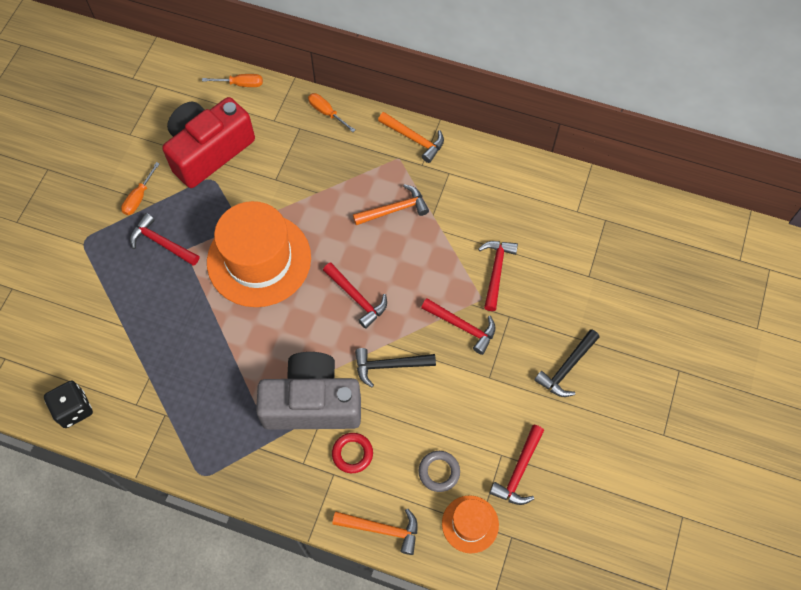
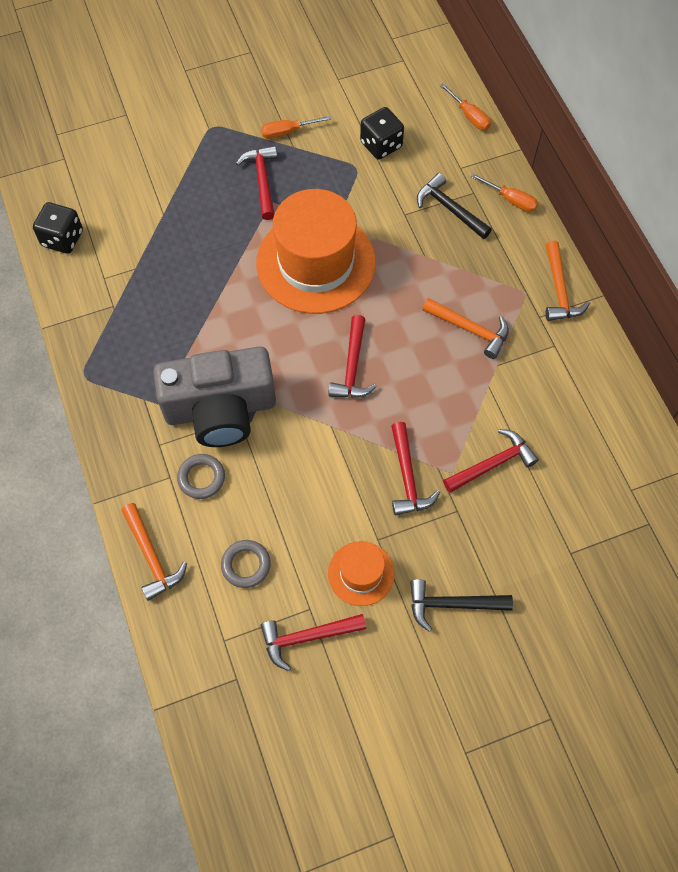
camera: 50 degrees right, 0 degrees up
red camera [162,97,255,188] -> black dice [360,107,404,160]
grey camera [256,352,361,430] -> grey camera turned 120 degrees clockwise [153,346,276,447]
orange screwdriver [308,93,355,132] -> orange screwdriver turned 120 degrees clockwise [471,173,538,212]
red ring [332,433,373,473] -> grey ring [177,454,225,499]
black hammer [355,348,436,387] -> black hammer moved to [417,173,492,239]
orange hat [442,495,499,553] -> orange hat moved to [328,541,395,606]

